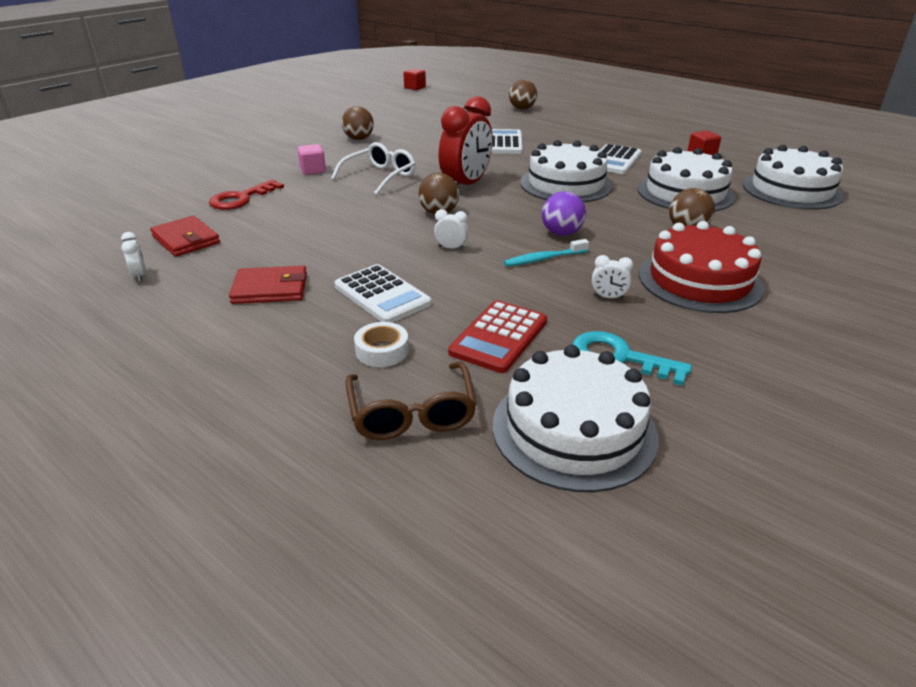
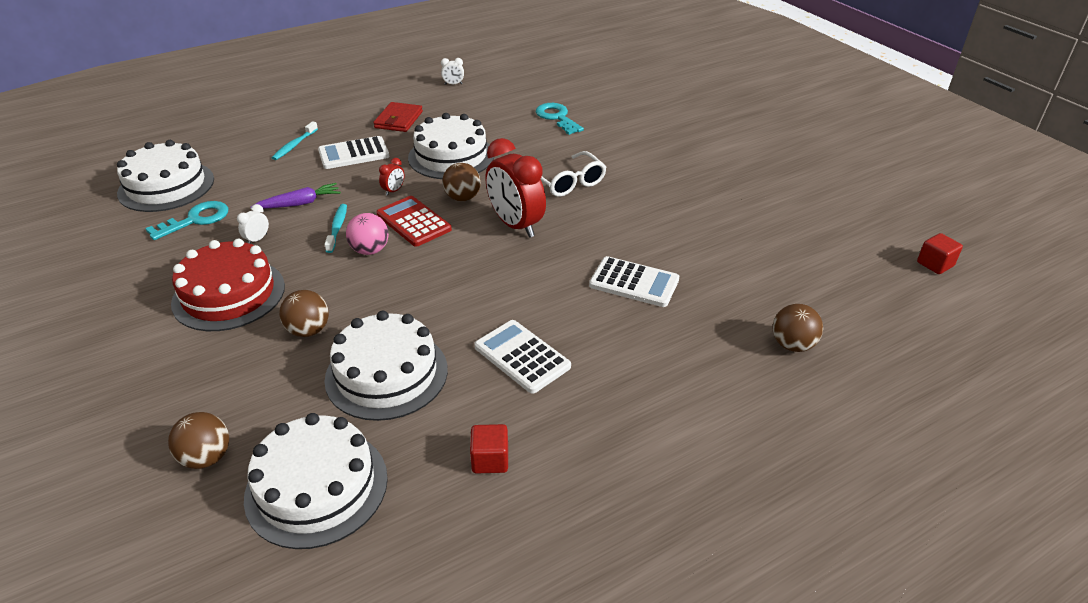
camera: 110 degrees right, 5 degrees up
red wallet [150,216,220,257] -> none
red key [209,179,284,210] -> turquoise key [536,103,584,135]
pink cube [297,144,326,175] -> none
brown ball [341,106,374,140] -> brown ball moved to [168,412,229,469]
brown glasses [346,362,477,440] -> none
white tape [354,322,409,367] -> turquoise toothbrush [272,121,318,160]
white clock [434,209,469,250] -> red clock [379,158,405,196]
red calculator [448,300,547,373] -> red calculator moved to [376,196,452,247]
white cake [520,140,613,203] -> white cake moved to [408,113,494,179]
purple ball [542,191,586,236] -> pink ball [346,213,389,255]
none -> purple carrot [251,183,341,209]

